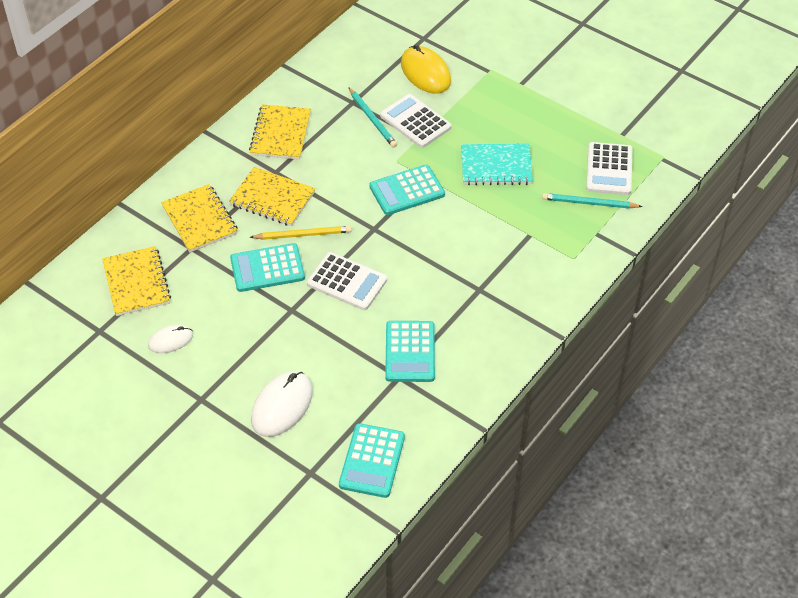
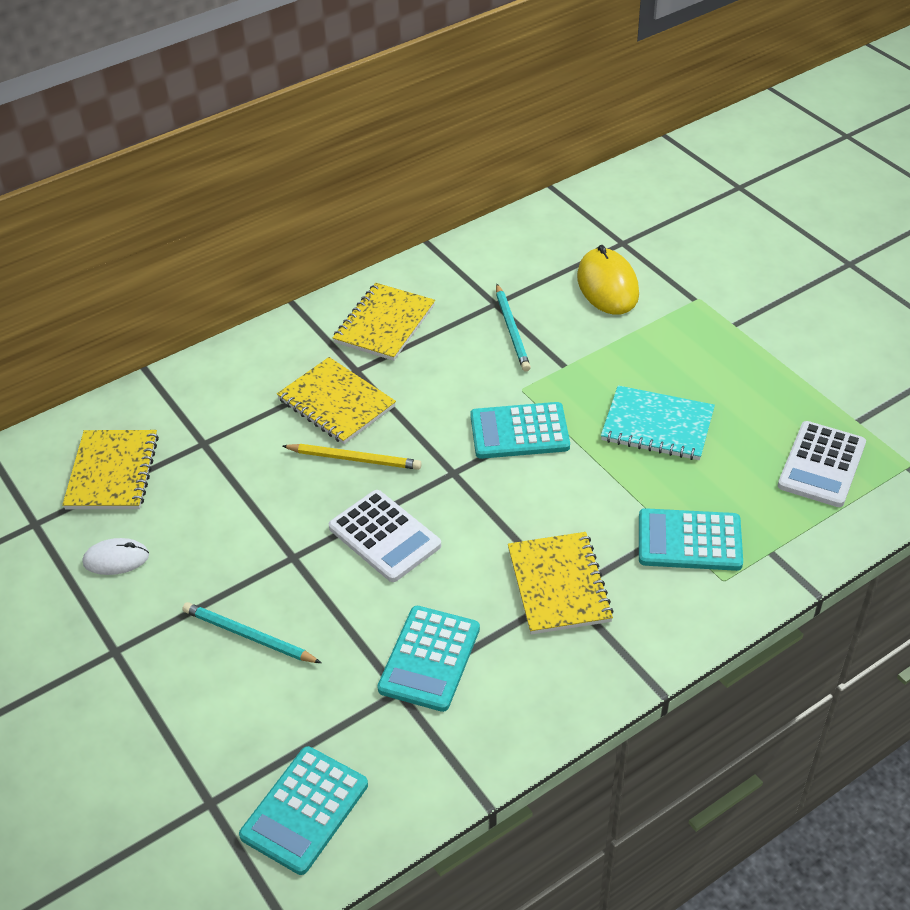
camera: 20 degrees right, 5 degrees down
yellow notebook [161,184,238,252] -> yellow notebook moved to [508,532,614,634]
turquoise calculator [230,243,305,292] -> turquoise calculator moved to [639,508,743,571]
white mouse [251,371,313,437] -> none
white calculator [380,94,452,148] -> none
turquoise pencil [542,193,643,209] -> turquoise pencil moved to [182,602,321,663]

